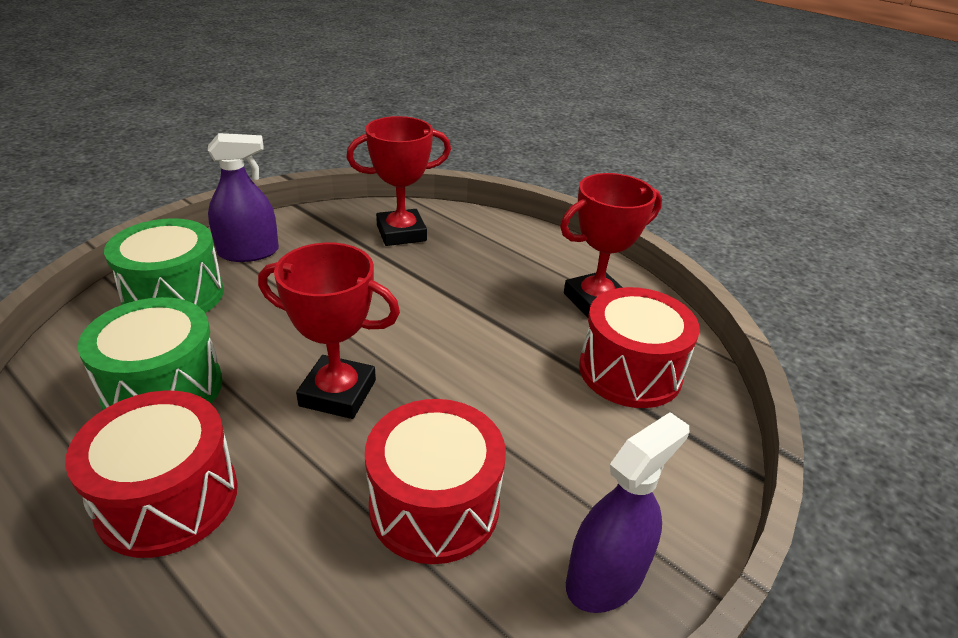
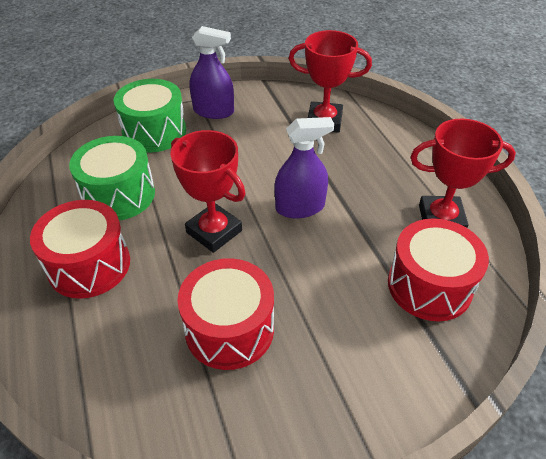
camera: 30 degrees right, 10 degrees up
purple spray bottle [566,412,689,613] -> purple spray bottle moved to [275,117,334,218]

